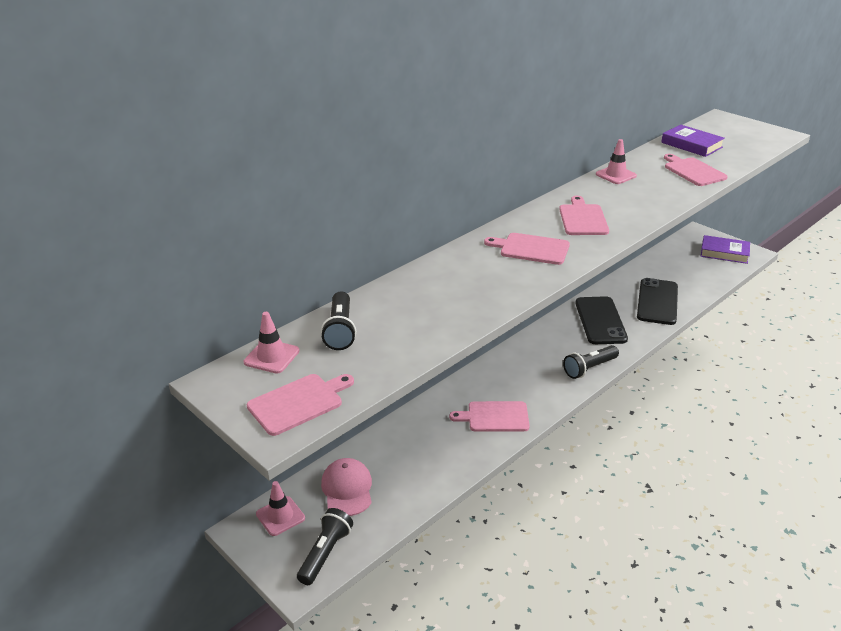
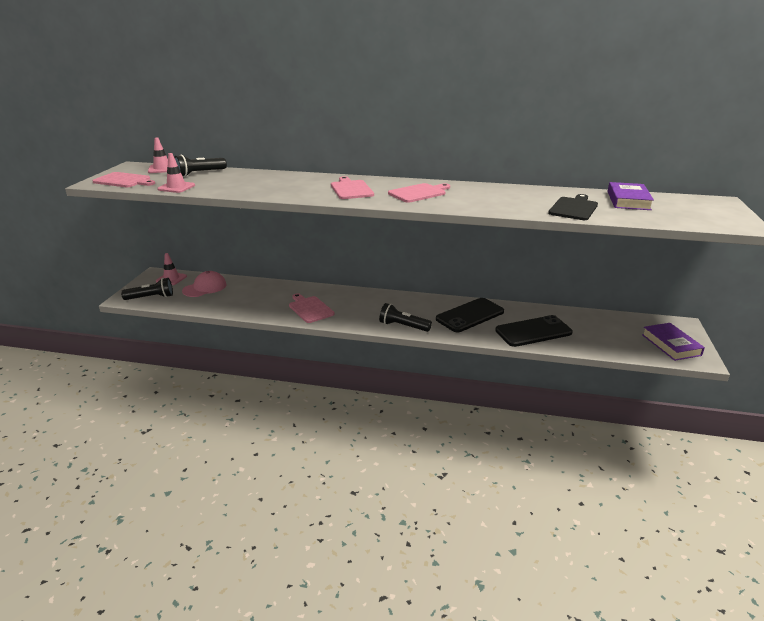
camera: 55 degrees right, 5 degrees down
pink traffic cone [596,139,637,184] -> pink traffic cone moved to [157,153,195,193]
pink cutting board [664,154,728,186] -> black cutting board [548,194,598,220]

